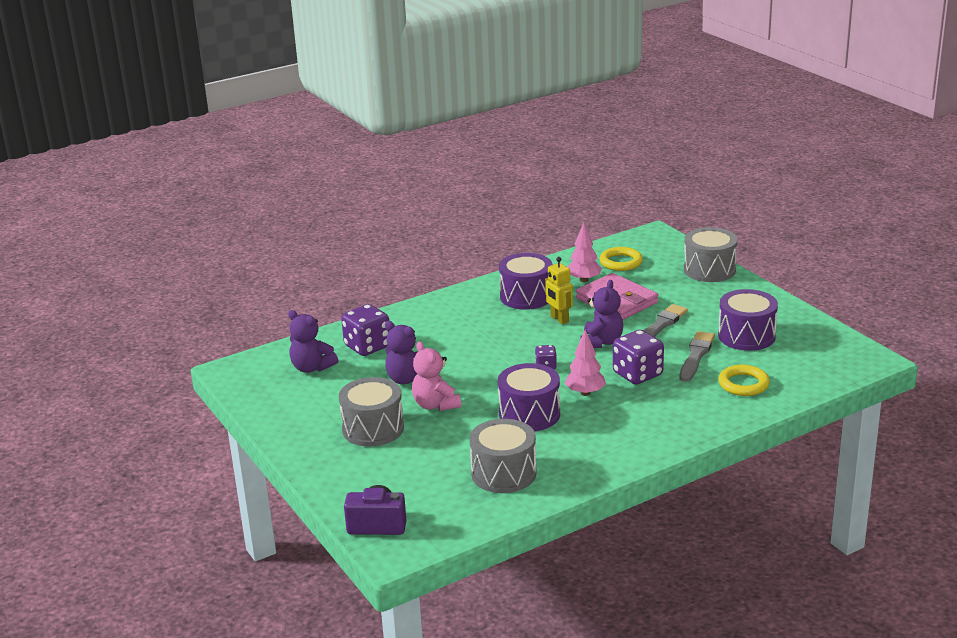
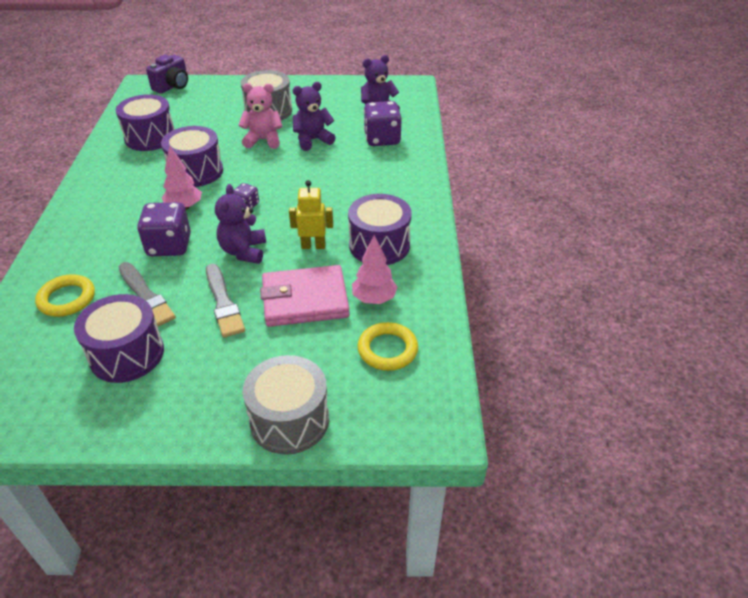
camera: 120 degrees right, 15 degrees up
grey drum [469,419,536,493] -> purple drum [116,95,175,151]
purple teddy bear [581,280,623,348] -> purple teddy bear turned 45 degrees clockwise [215,184,266,264]

